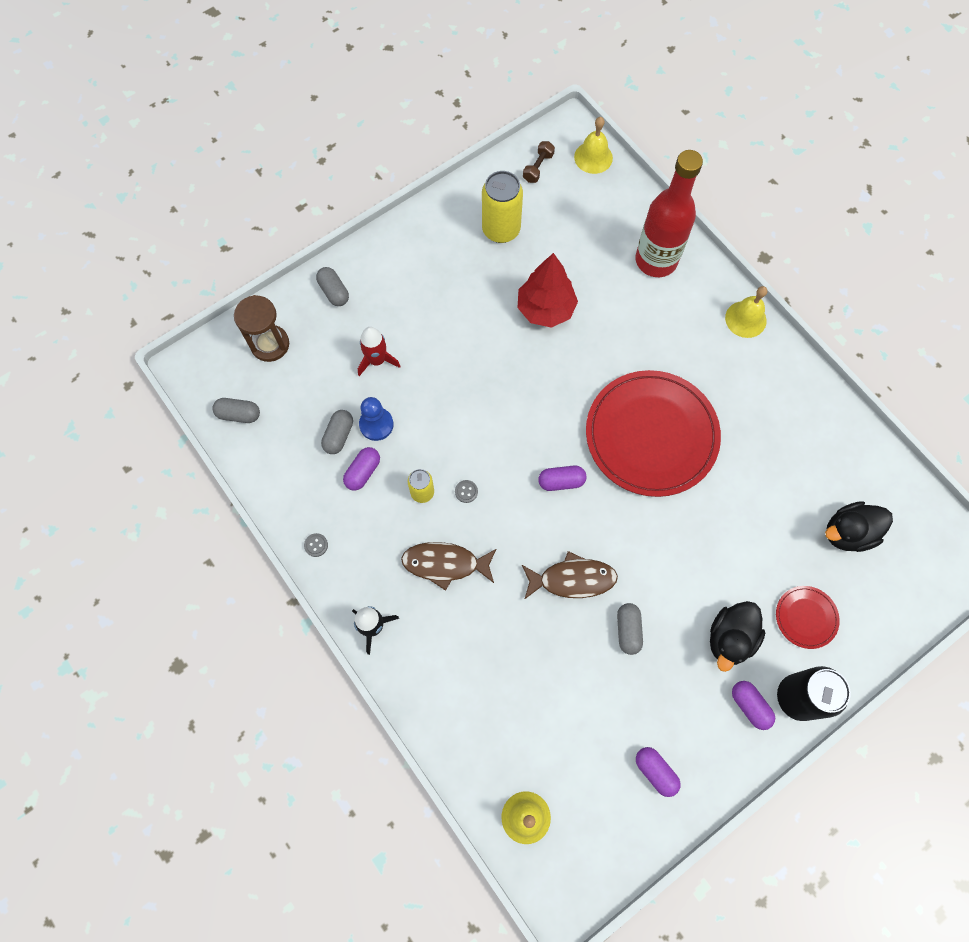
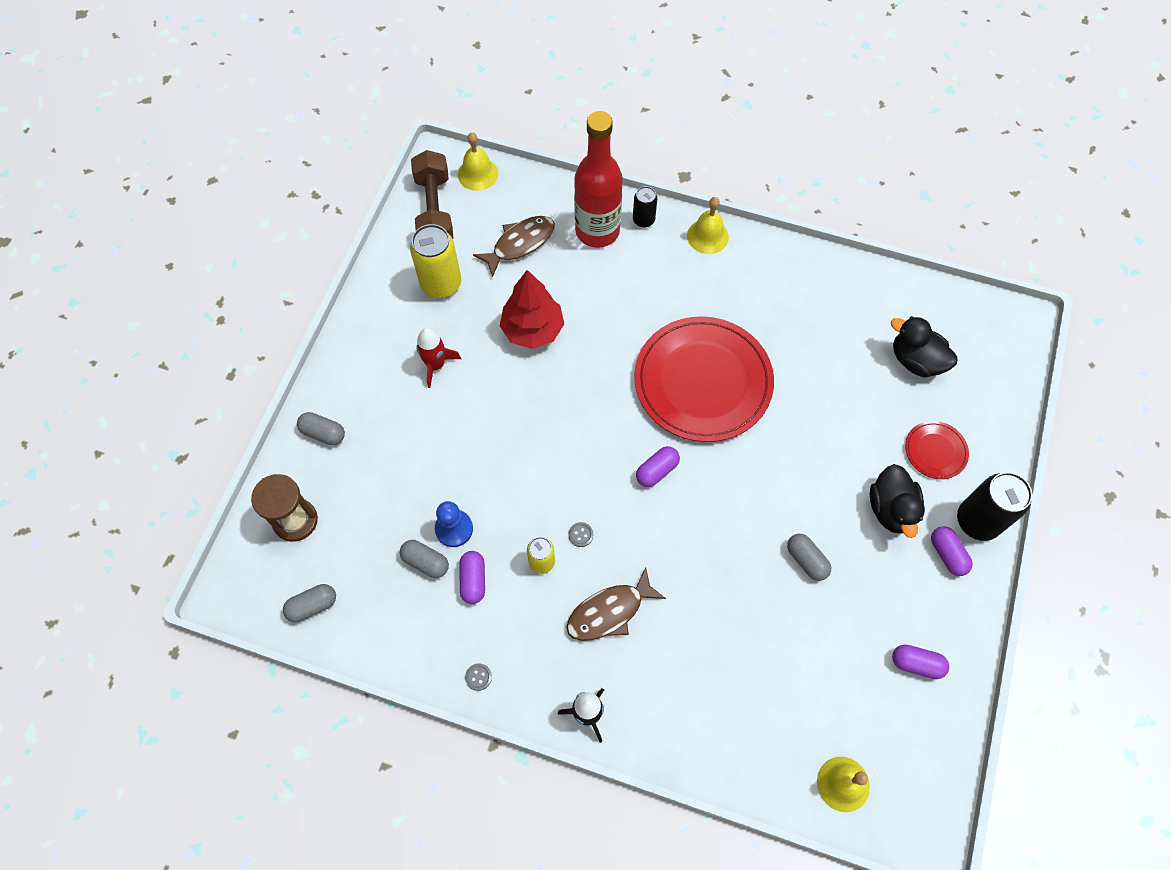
camera: 35 degrees left, 5 degrees down
grey capsule [321,410,353,454] -> grey capsule turned 45 degrees counterclockwise [400,540,449,578]
red rocket [358,327,401,376] -> red rocket moved to [416,328,461,388]
brown fish [522,551,618,600] -> brown fish moved to [473,216,555,277]
brown dumbbell [523,141,555,183] -> brown dumbbell [411,150,453,239], size x2.05
purple capsule [732,681,775,730] -> purple capsule turned 45 degrees clockwise [931,526,973,576]
black duck [825,501,893,552] -> black duck turned 90 degrees clockwise [891,316,958,378]
none -> black can [633,186,657,228]

